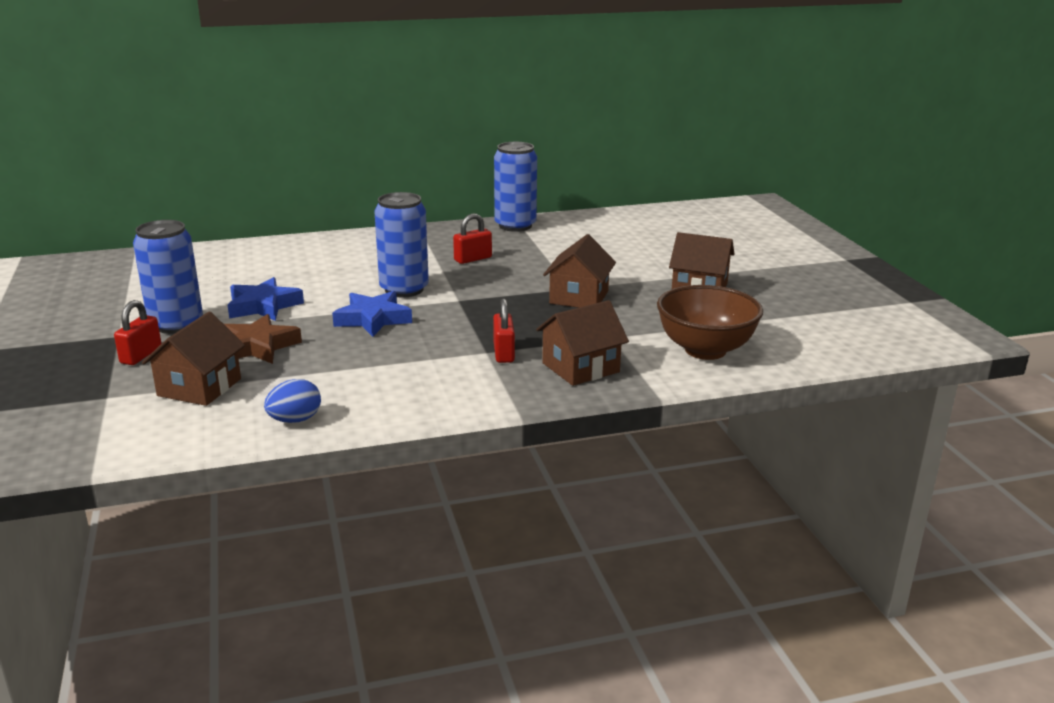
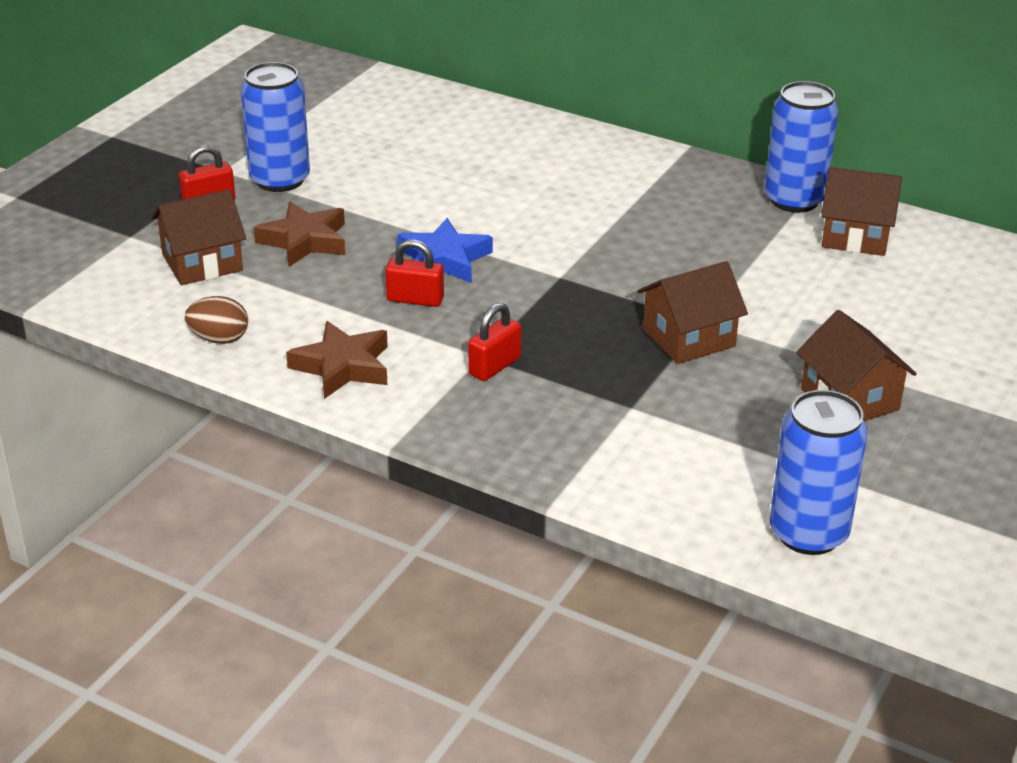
camera: 45 degrees right, 10 degrees up
blue star [228,277,304,321] -> none
blue egg [264,379,321,423] -> brown egg [185,296,248,344]
blue can [374,192,429,297] -> blue can moved to [770,390,868,555]
red padlock [453,214,492,264] -> red padlock moved to [385,239,444,307]
brown house [536,300,629,386] -> brown house moved to [821,167,902,256]
brown bowl [657,285,763,360] -> none
none -> brown star [286,321,388,399]

